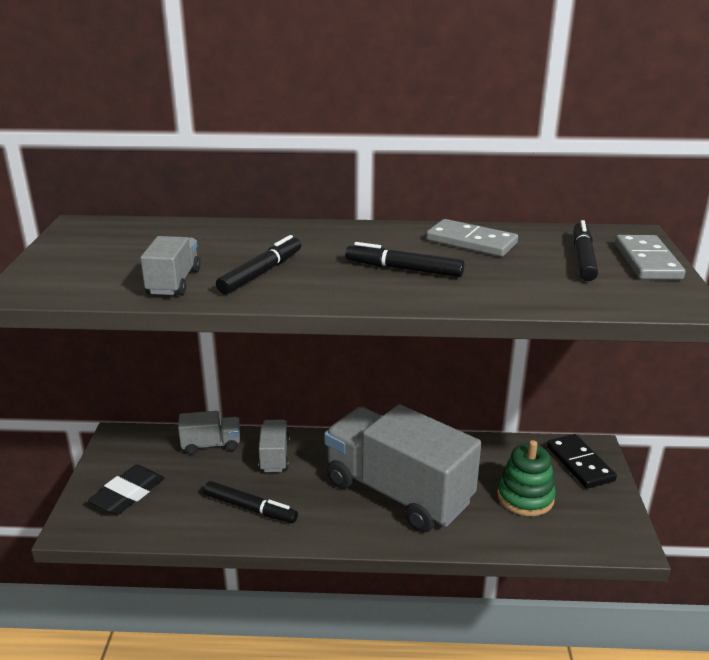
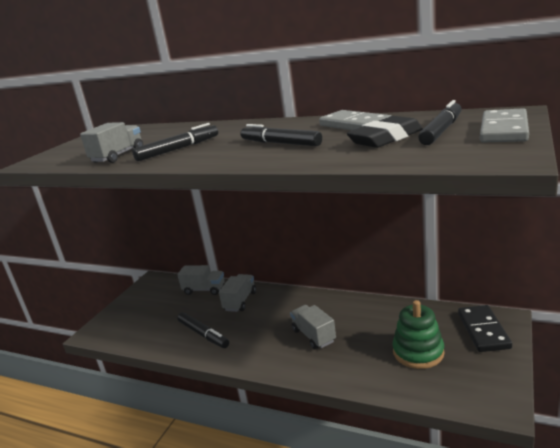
camera: 25 degrees right, 5 degrees down
black eraser [88,465,164,515] -> black eraser moved to [347,116,423,148]
grey truck [324,404,481,532] -> grey truck [290,305,336,349], size x0.43

